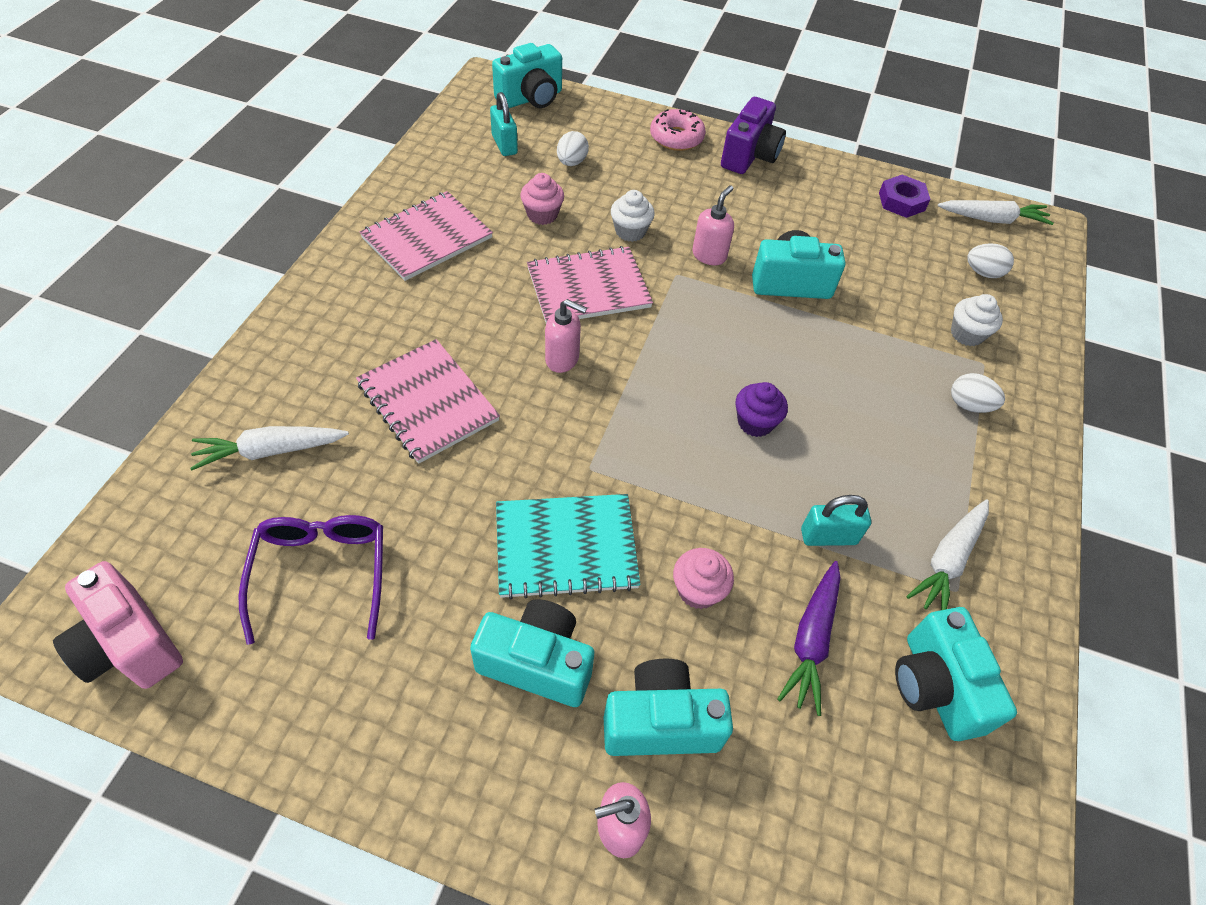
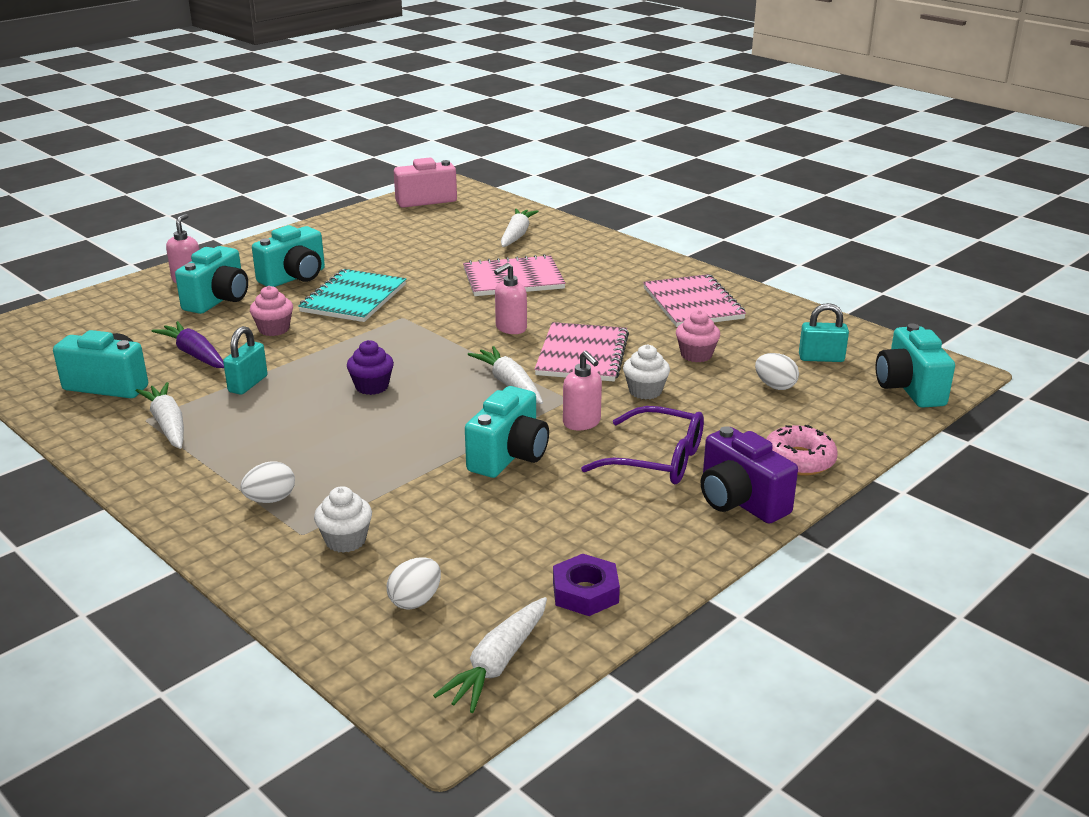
camera: 120 degrees right, 25 degrees down
purple glasses [239,515,383,645] -> purple glasses moved to [581,406,704,484]
none -> white carrot [468,346,543,404]

